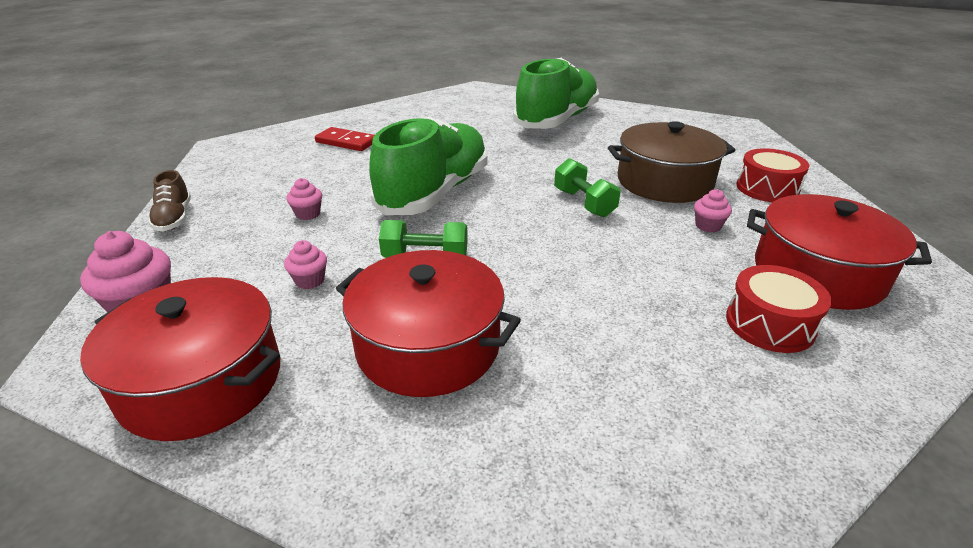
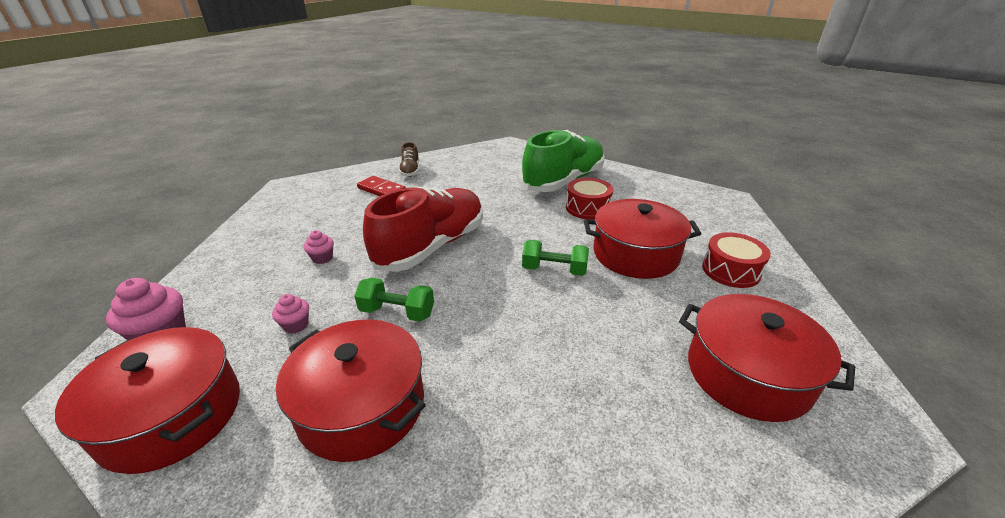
camera: 10 degrees right, 0 degrees up
brown shoe [148,170,191,231] -> brown shoe moved to [399,142,419,177]
green shoe [369,117,487,215] -> red shoe [363,186,483,272]
green dumbbell [554,158,621,218] -> green dumbbell turned 60 degrees counterclockwise [522,240,589,276]
brown pot [608,121,735,203] -> red pot [584,199,701,279]
pink cupcake [694,189,732,232] -> none
red drum [726,265,832,353] -> red drum moved to [566,178,613,220]

